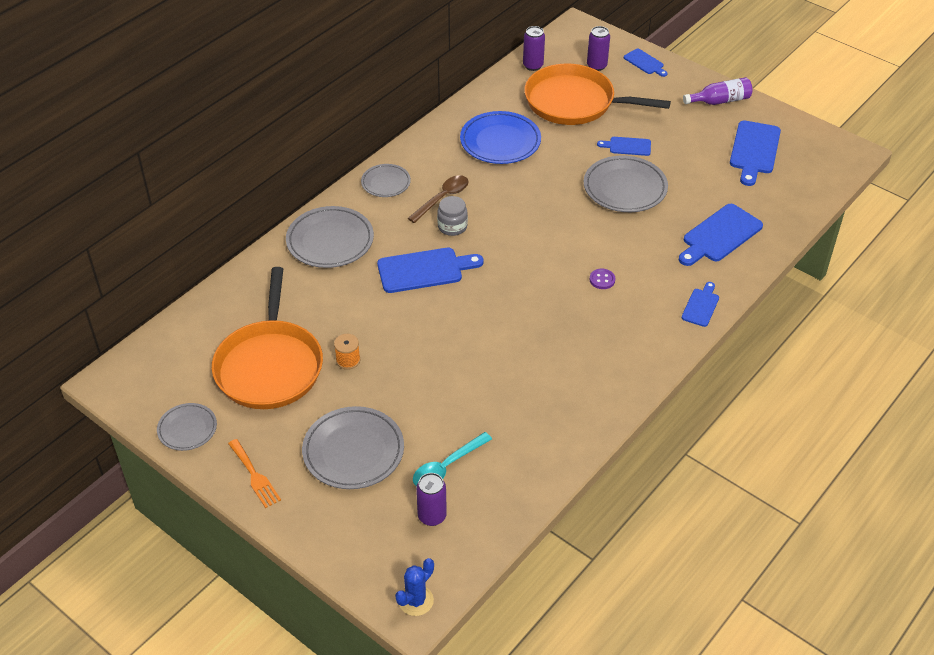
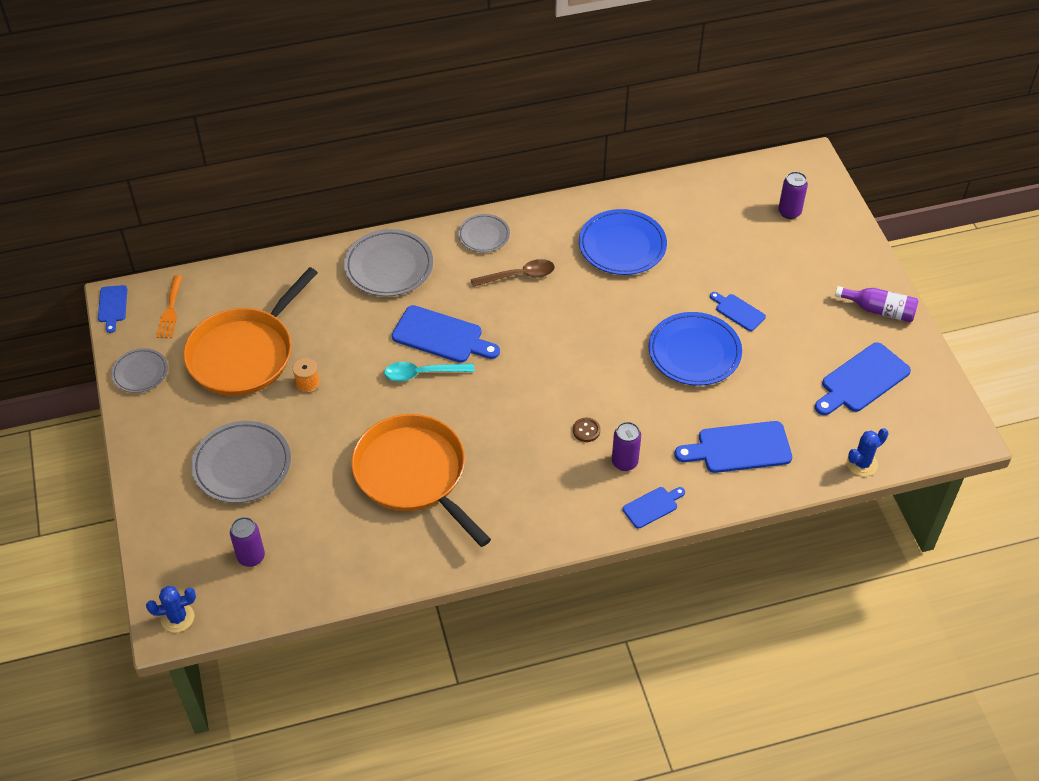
camera: 35 degrees right, 5 degrees up
orange fork [228,439,281,508] -> orange fork moved to [157,275,183,338]
turquoise spoon [413,432,492,486] -> turquoise spoon moved to [384,362,474,381]
grey jar [437,196,468,236] -> none
purple can [523,26,545,71] -> purple can moved to [612,422,641,471]
orange pan [524,64,671,125] -> orange pan moved to [351,414,491,547]
grey plate [584,156,668,212] -> blue plate [648,312,742,386]
purple button [589,269,615,289] -> brown button [573,418,600,442]
blue cutting board [624,49,668,77] -> blue cutting board moved to [98,285,127,333]
none -> blue cactus [847,428,888,476]

